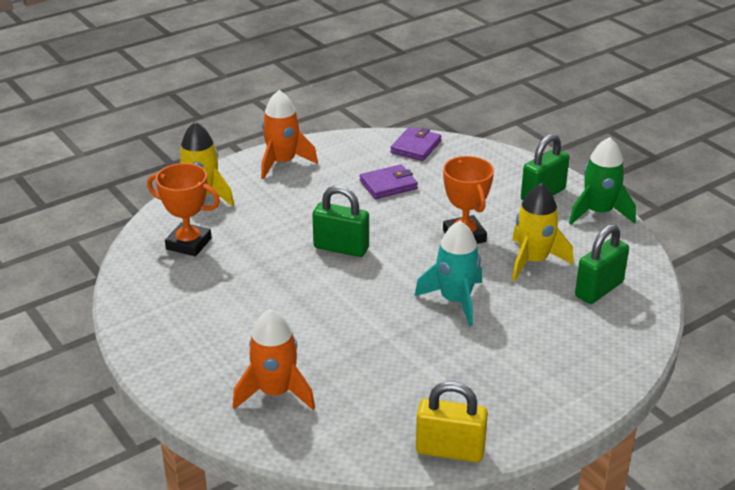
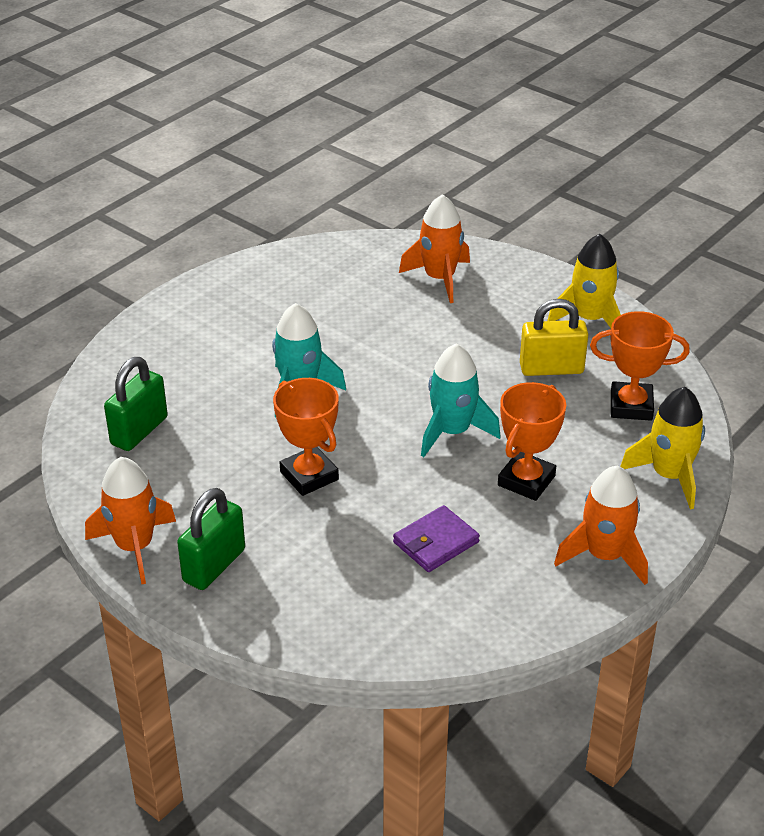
camera: 165 degrees right, 5 degrees up
green padlock [312,186,369,257] -> turquoise rocket [421,343,501,457]
purple wallet [390,127,442,161] -> none
yellow padlock [416,381,488,462] -> yellow padlock moved to [520,299,589,376]
yellow rocket [512,183,574,281] -> yellow rocket moved to [547,234,621,328]
green rocket [569,137,636,225] -> orange rocket [85,457,176,584]
none -> orange trophy [498,382,566,501]

